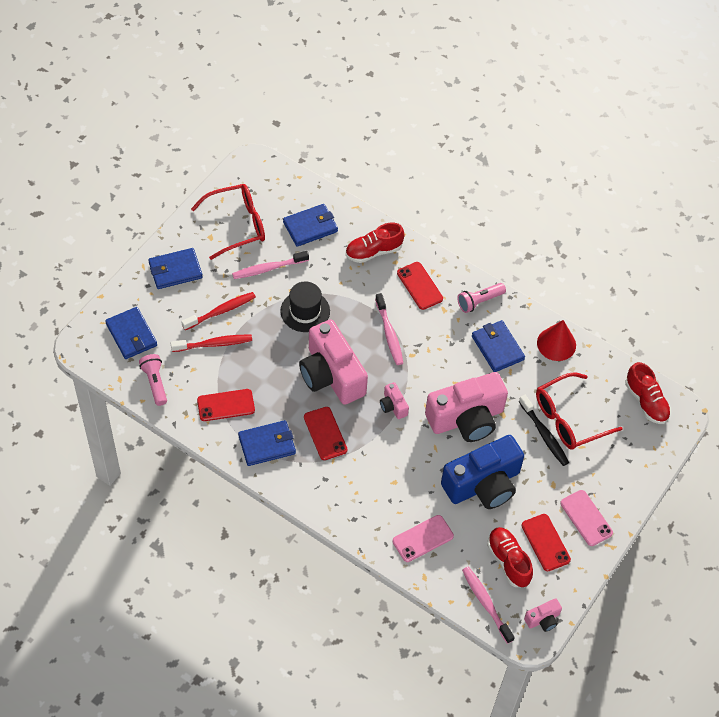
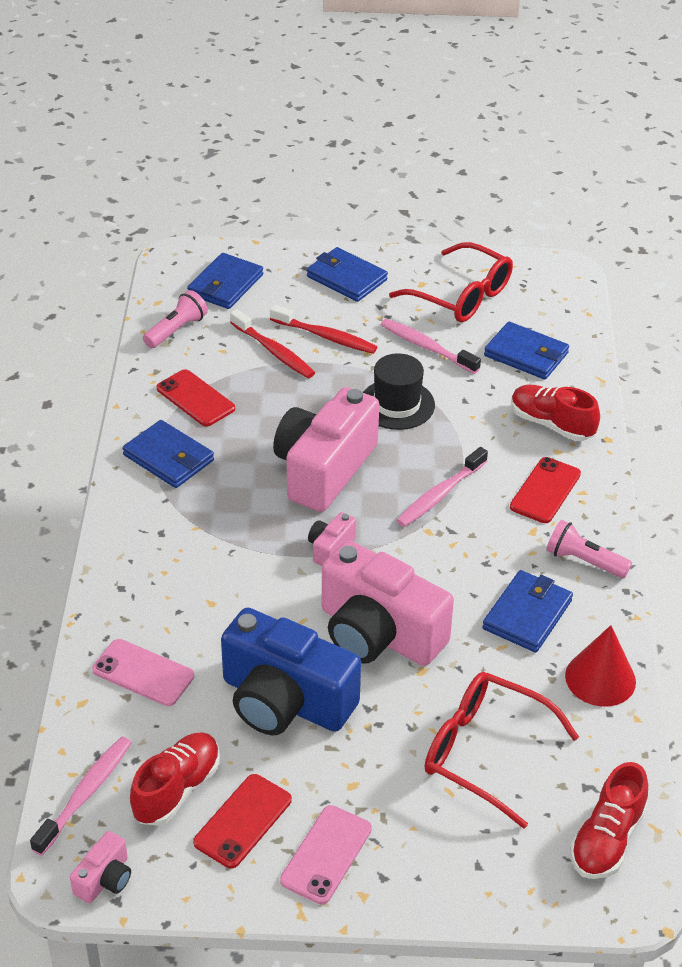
camera: 60 degrees right, 15 degrees down
red phone [304,407,348,460] -> none
black toothbrush [519,395,569,466] -> none
pink camera [524,598,562,632] -> pink camera turned 90 degrees counterclockwise [70,831,131,903]

